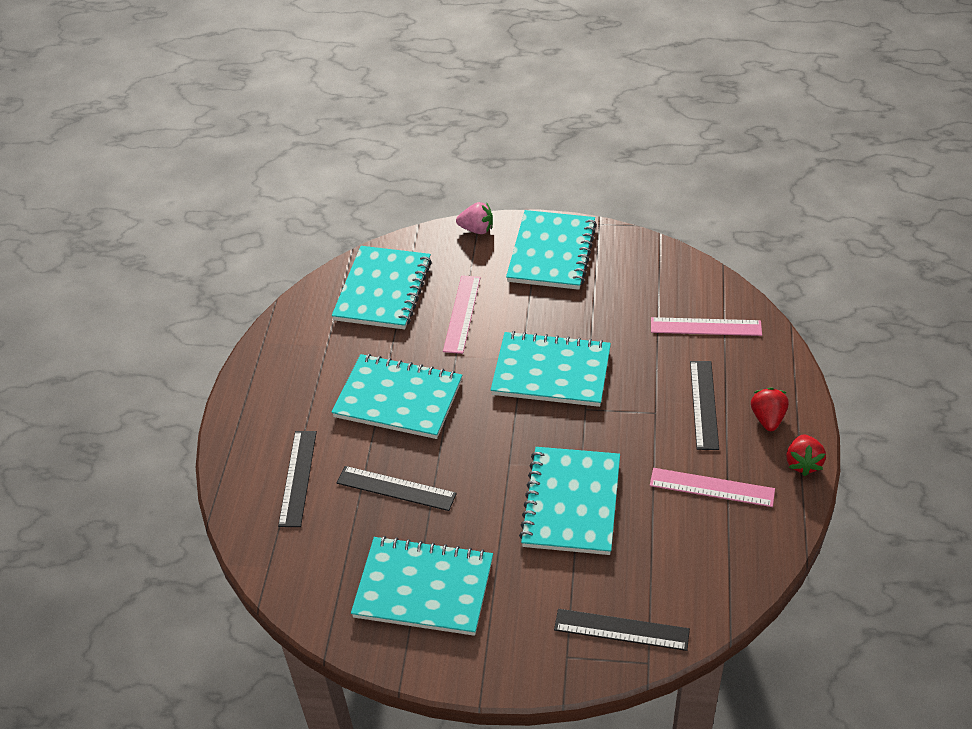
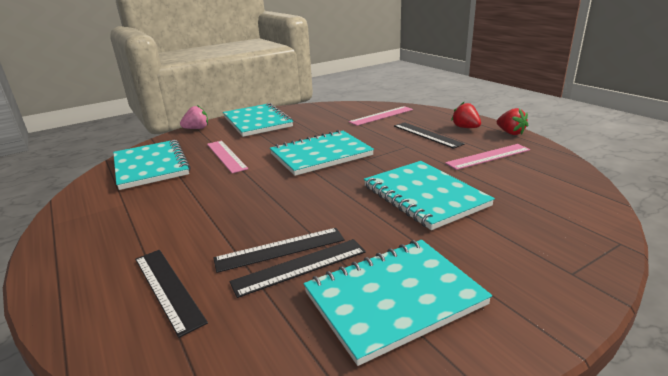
camera: 40 degrees left, 20 degrees down
turquoise notebook [331,354,462,439] -> none
black ruler [554,609,690,651] -> black ruler moved to [230,239,366,298]

